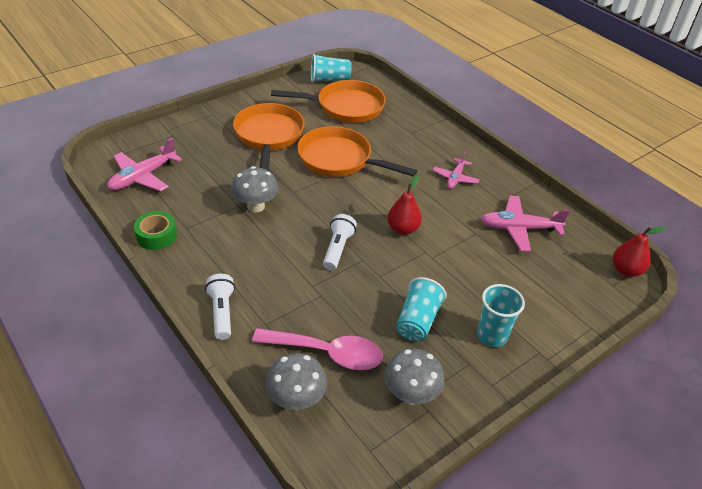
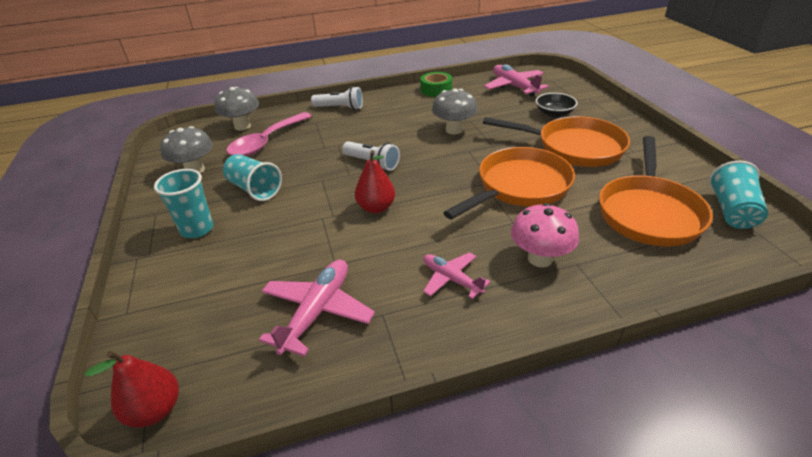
camera: 115 degrees right, 5 degrees down
none -> pink mushroom [511,203,579,268]
none -> black bowl [536,93,578,117]

